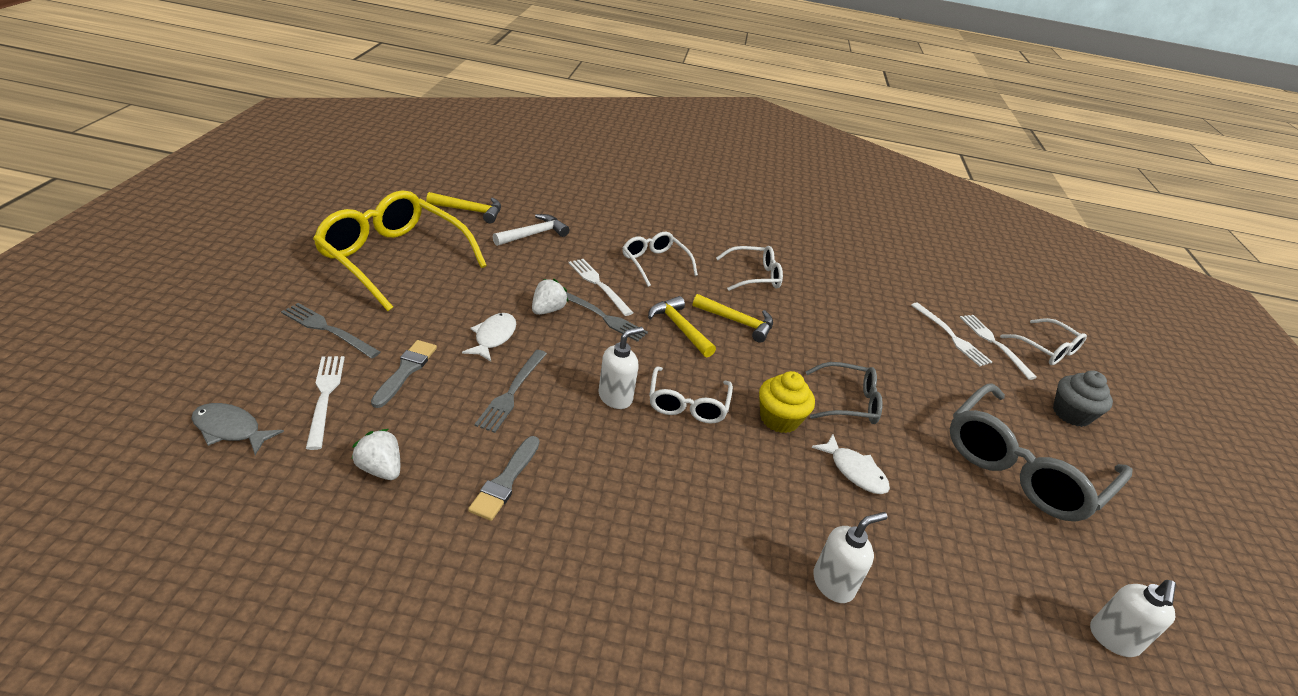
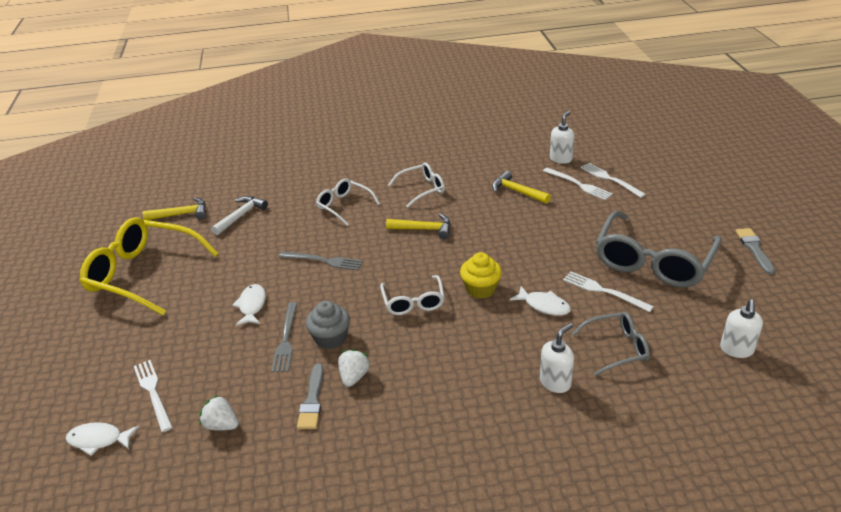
camera: 10 degrees left, 0 degrees up
grey fish [191,403,284,455] -> white fish [66,422,139,456]
grey fork [281,303,380,358] -> none
grey brush [371,340,437,408] -> grey brush moved to [736,228,775,275]
white strawberry [532,279,568,315] -> white strawberry moved to [338,349,370,387]
white fork [569,259,633,316] -> white fork moved to [563,271,654,312]
white soap dispenser [599,327,644,409] -> white soap dispenser moved to [550,111,574,164]
yellow hammer [648,296,716,357] -> yellow hammer moved to [492,171,551,204]
grey glasses [805,362,883,424] -> grey glasses moved to [572,312,650,376]
white glasses [1000,318,1087,365] -> none
grey cupcake [1053,370,1113,427] -> grey cupcake moved to [306,301,350,349]

